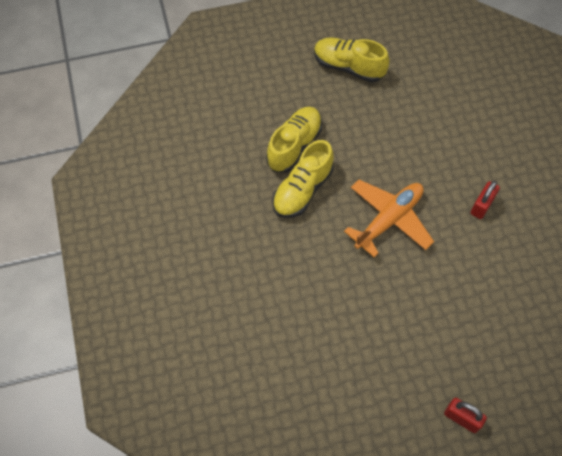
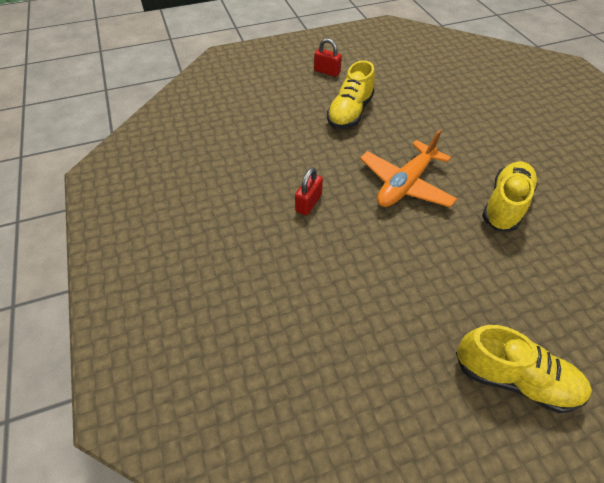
camera: 175 degrees right, 10 degrees down
yellow shoe [266,107,322,173] -> yellow shoe moved to [327,60,375,129]

